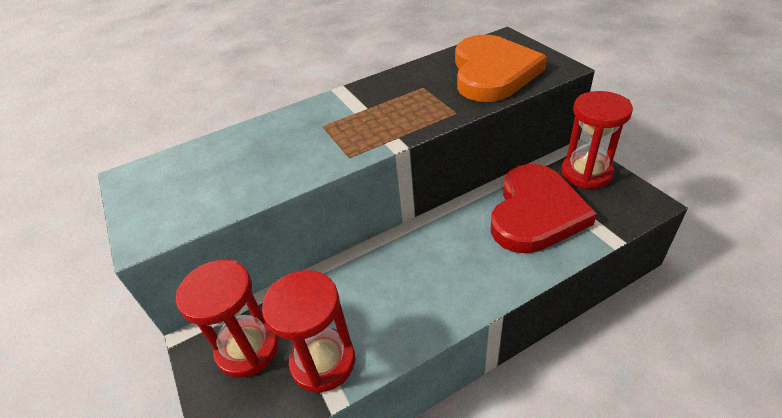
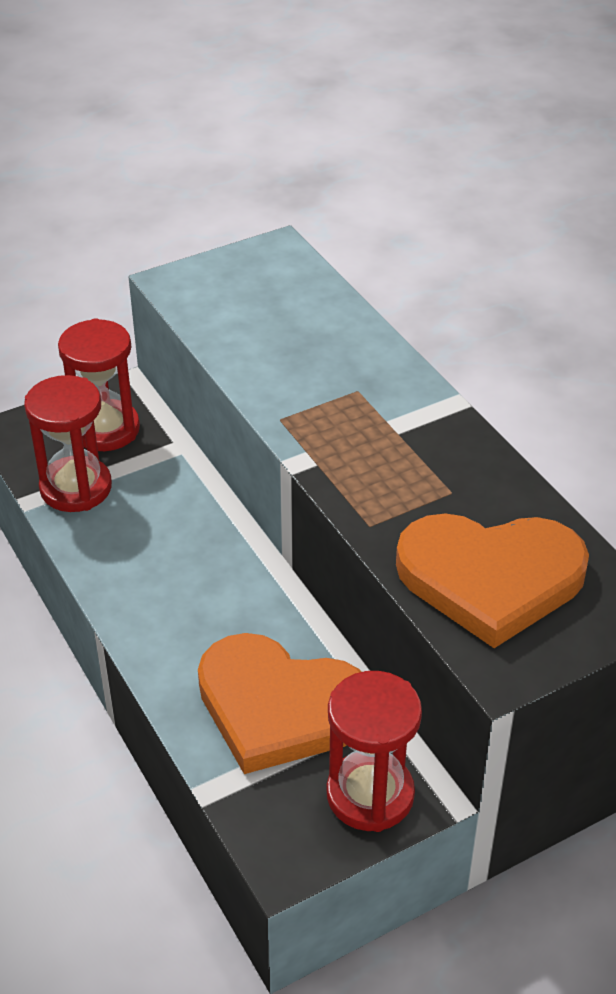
camera: 85 degrees right, 0 degrees up
red heart [491,164,597,254] -> orange heart [198,633,361,774]

